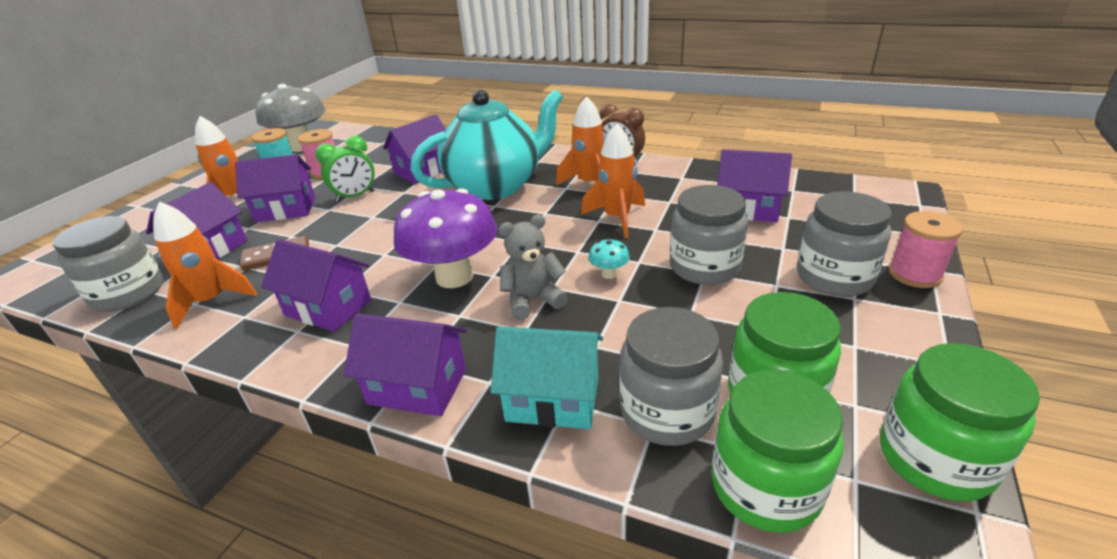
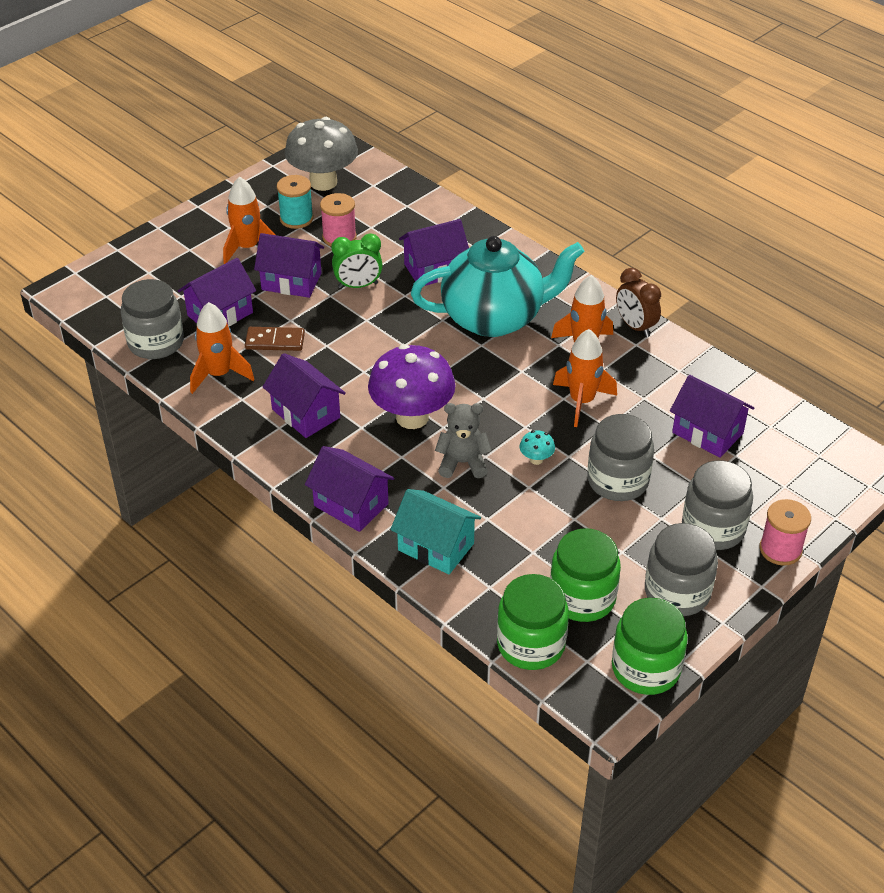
camera: 20 degrees right, 10 degrees up
grey jar [620,307,723,446] -> grey jar moved to [645,523,718,616]

